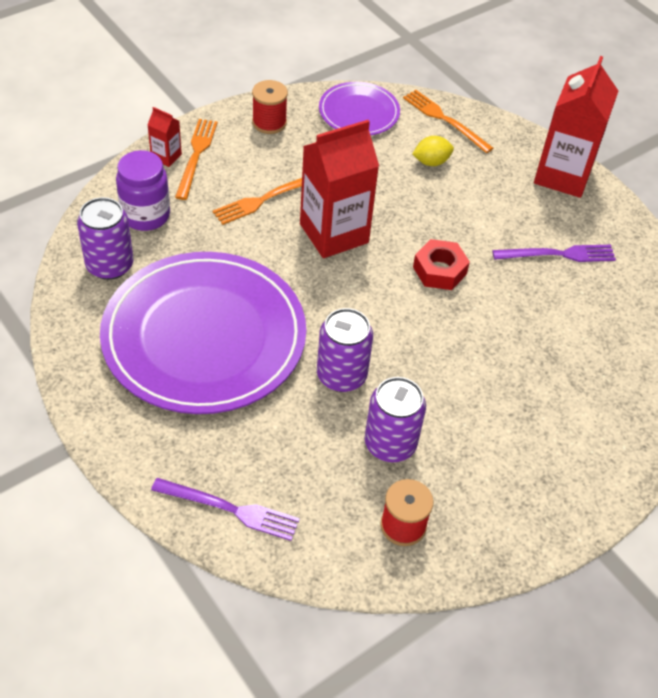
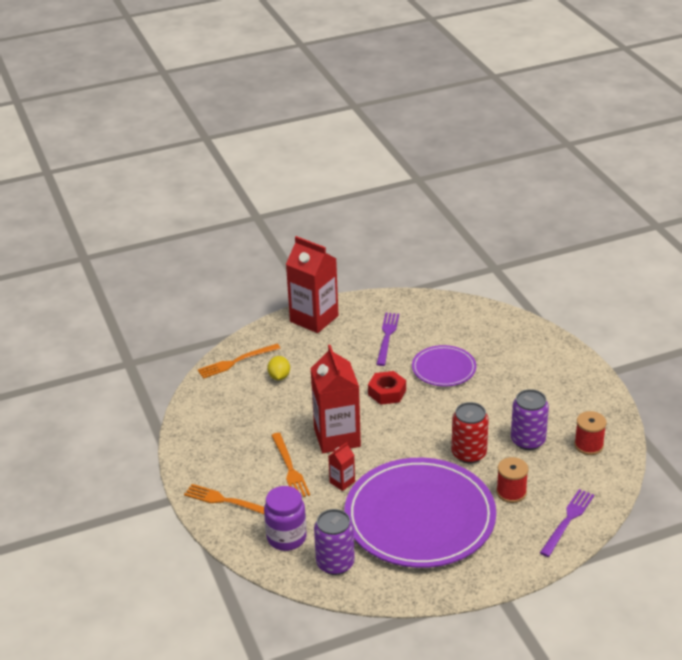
camera: 70 degrees left, 15 degrees down
red carton [147,107,182,167] -> red carton moved to [328,442,355,491]
red spool [252,80,288,134] -> red spool moved to [496,457,529,503]
purple can [317,308,373,392] -> red can [451,402,489,464]
purple plate [319,82,400,135] -> purple plate moved to [412,345,476,387]

